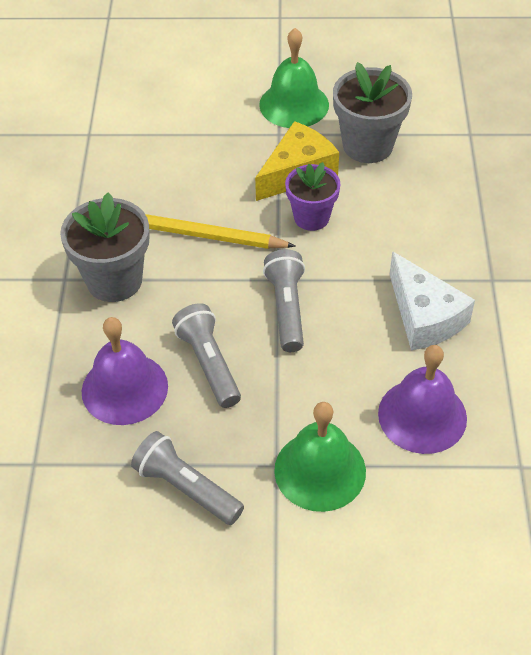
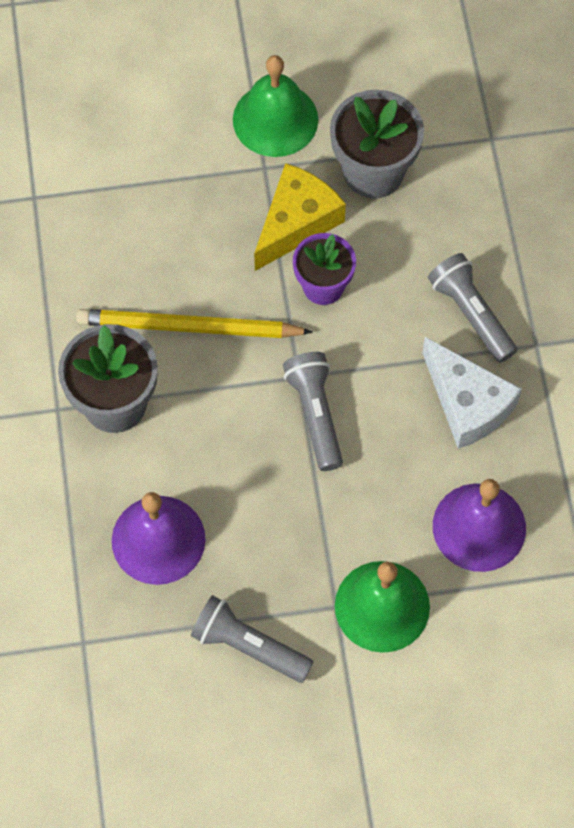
camera: 10 degrees left, 15 degrees up
grey flashlight [172,303,241,408] -> grey flashlight moved to [428,253,517,363]

